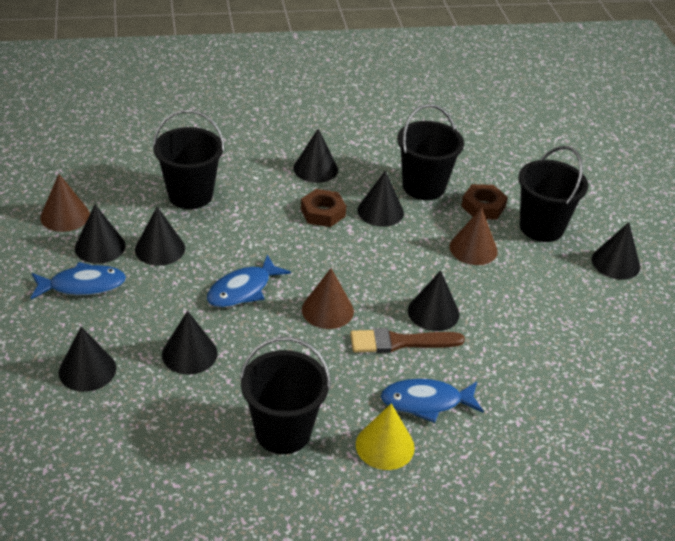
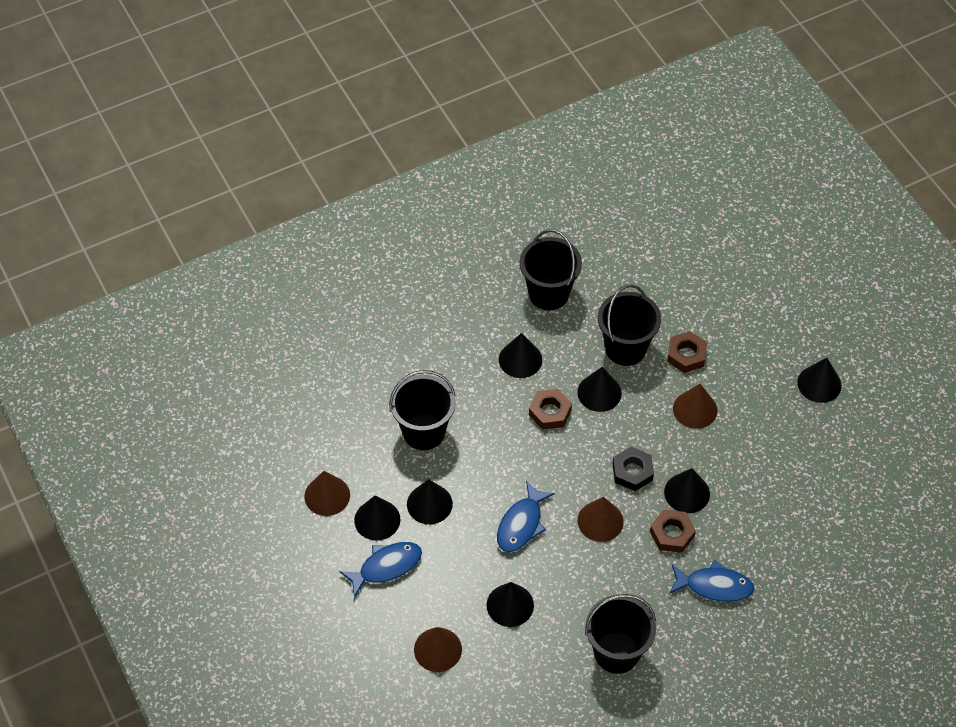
camera: 15 degrees left, 15 degrees up
black cone [59,327,116,392] -> brown cone [414,627,462,672]
brown brush [350,328,465,353] -> brown nut [650,510,696,553]
yellow cone [356,404,415,470] -> none
blue fish [381,379,484,423] -> blue fish turned 150 degrees counterclockwise [669,560,754,602]
black bucket [518,146,588,242] -> black bucket moved to [520,229,582,310]
none -> black nut [613,447,654,491]

